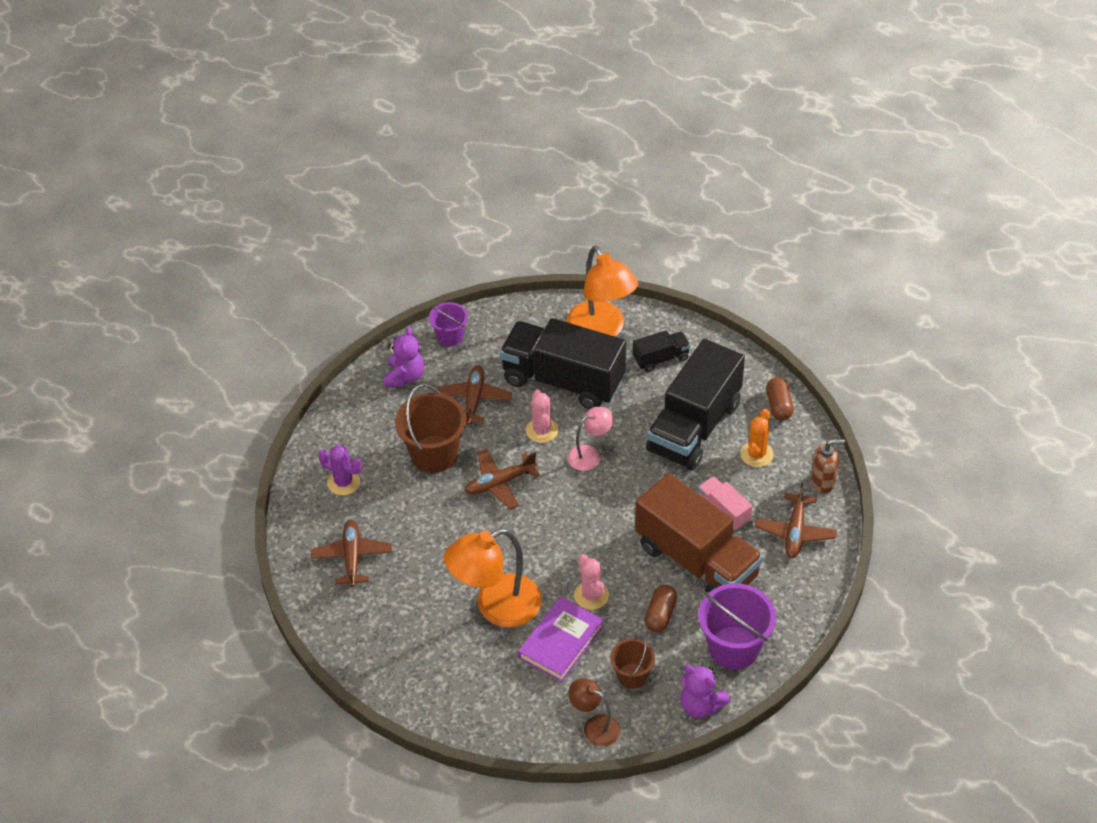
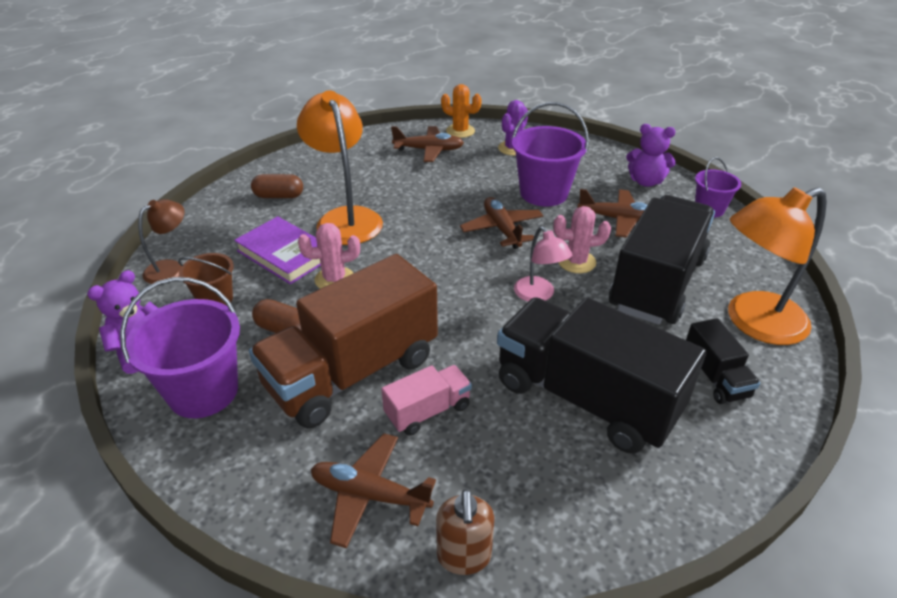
camera: 95 degrees right, 10 degrees down
brown bucket [395,384,466,473] -> purple bucket [512,102,589,207]
orange cactus [740,409,774,467] -> orange cactus moved to [441,84,482,138]
brown capsule [766,377,794,420] -> brown capsule moved to [251,174,303,198]

